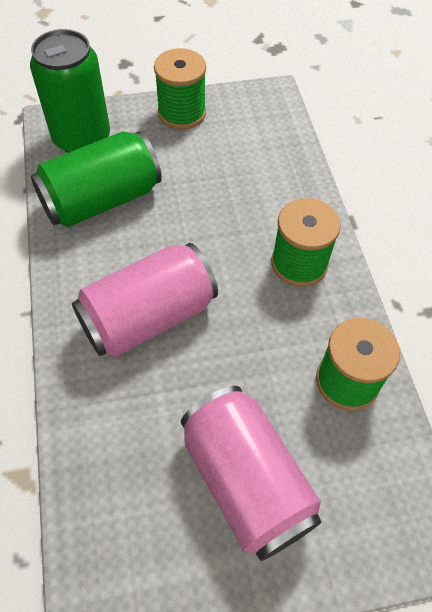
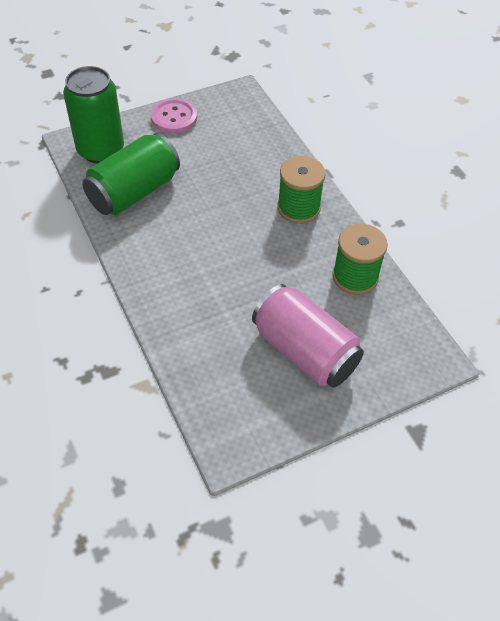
camera: 15 degrees left, 5 degrees down
pink can [72,243,218,357] -> none
green spool [154,48,206,130] -> pink button [151,98,197,133]

